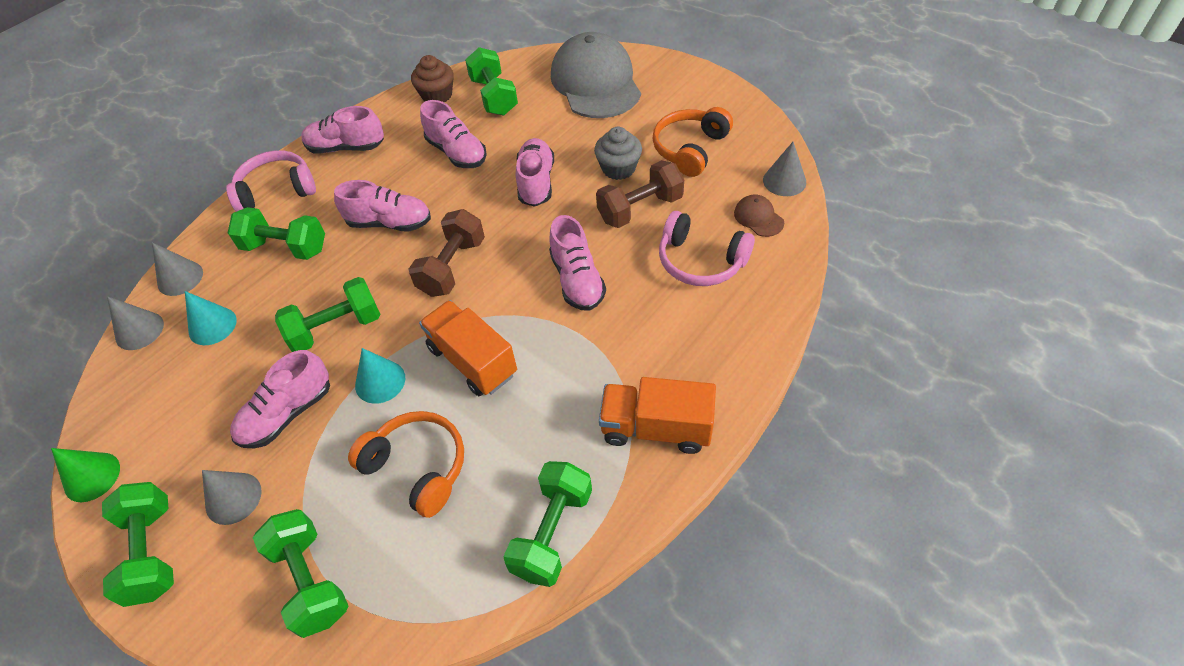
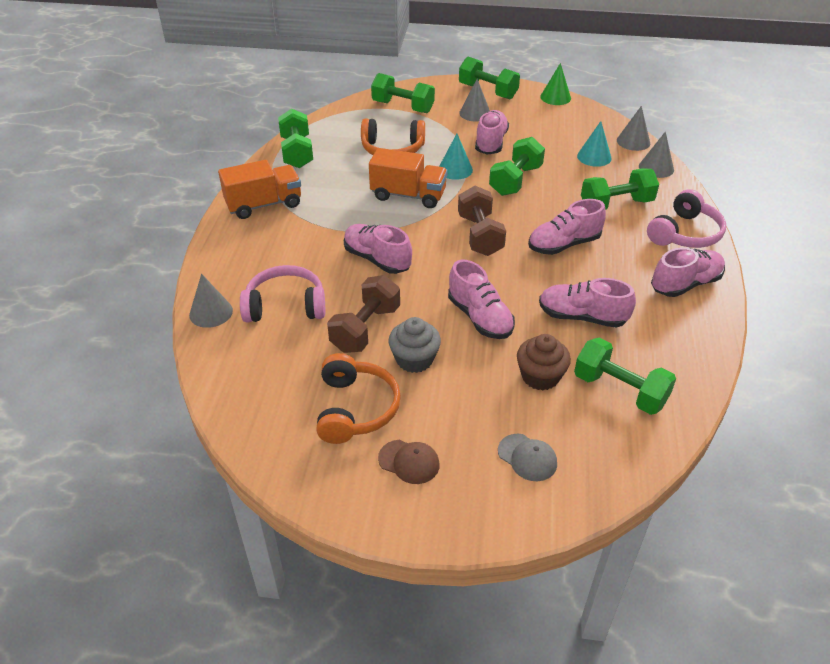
camera: 145 degrees right, 10 degrees down
brown cupcake [411,55,454,102] -> brown cupcake moved to [517,334,571,390]
grey cap [551,32,641,118] -> grey cap [498,434,557,481], size x0.40
brown cap [734,195,784,237] -> brown cap moved to [378,440,440,484]
grey cone [763,142,806,196] -> grey cone moved to [189,274,233,328]

